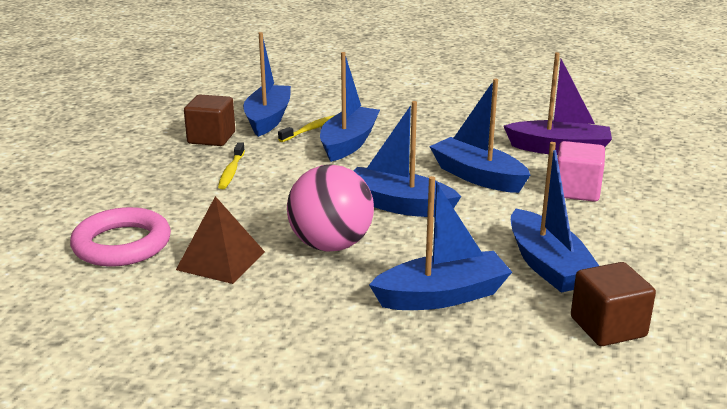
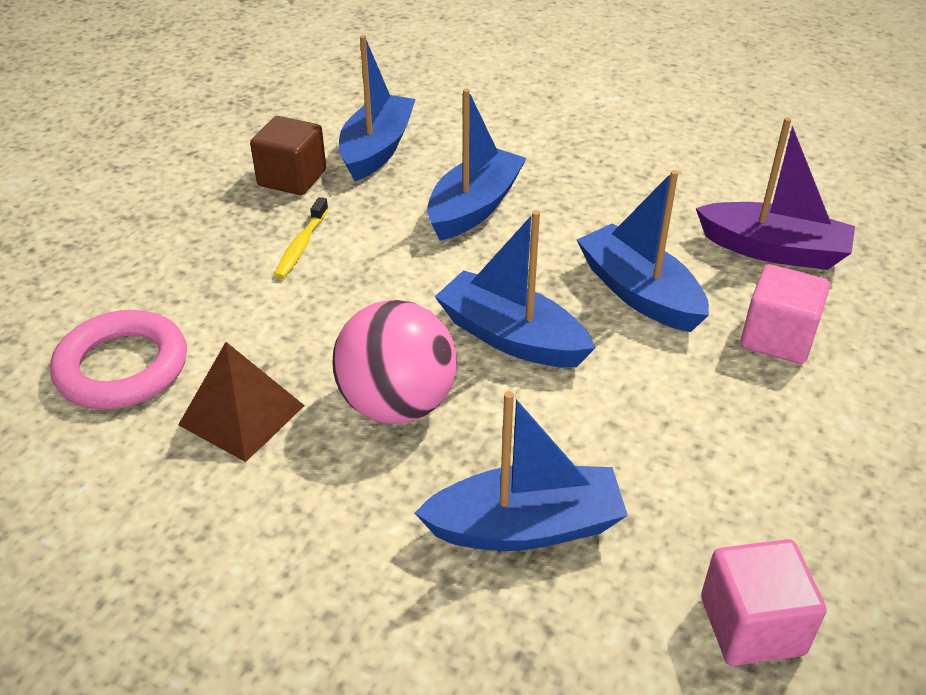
camera: 10 degrees right, 15 degrees up
yellow toothbrush [278,115,335,142] -> none
blue boat [511,142,599,293] -> none
brown cube [571,262,656,346] -> pink cube [701,539,826,666]

